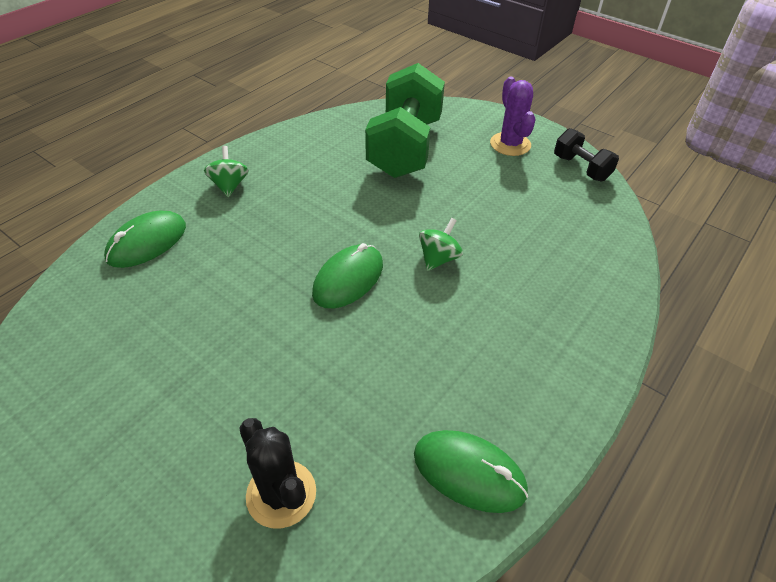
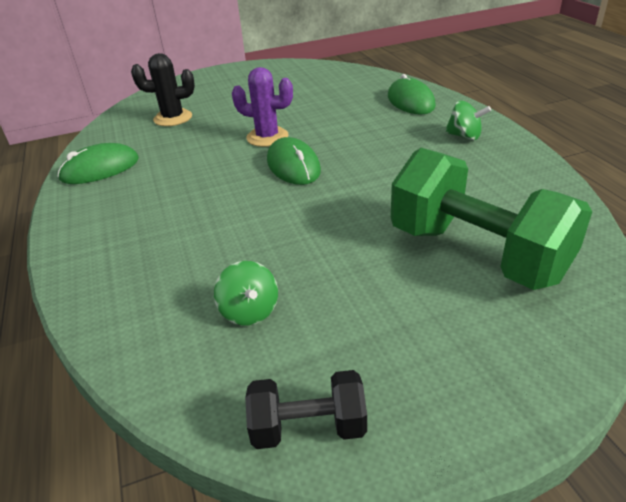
camera: 125 degrees right, 10 degrees down
green spinning top [419,218,463,271] -> green spinning top moved to [214,261,278,326]
purple cactus [490,77,536,156] -> purple cactus moved to [232,67,293,147]

